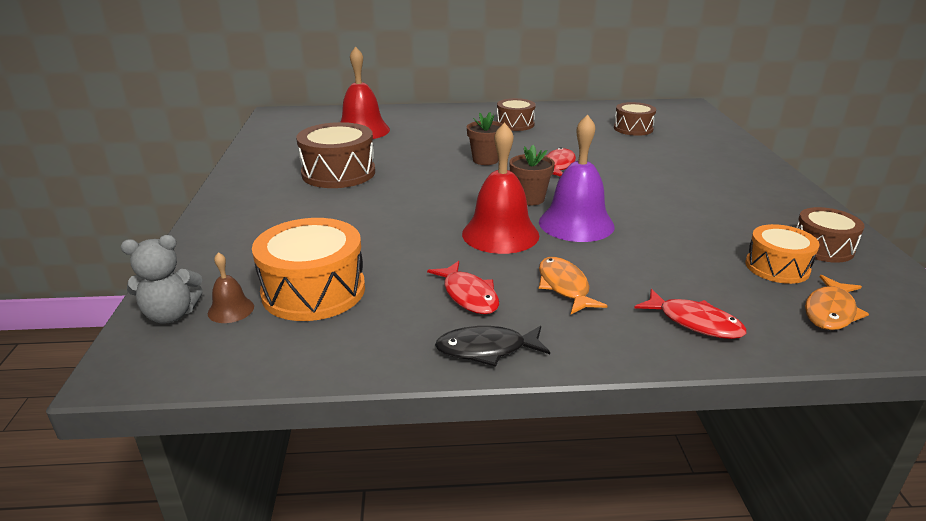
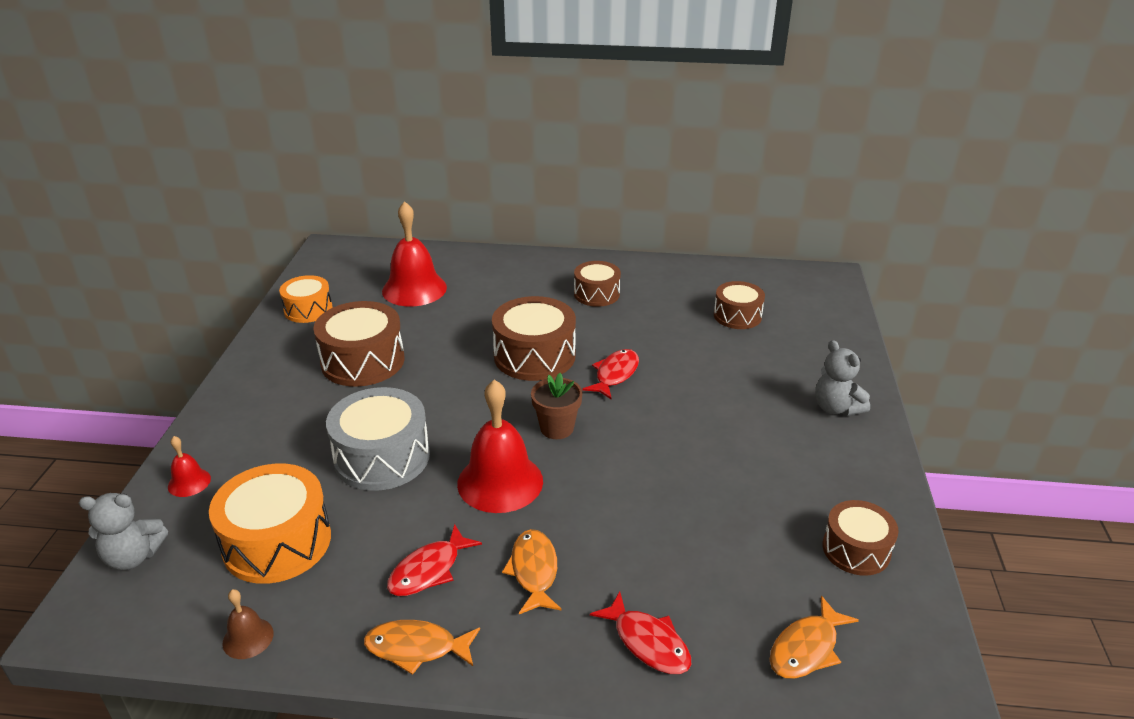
camera: 10 degrees right, 5 degrees up
brown bell [208,252,254,323] -> brown bell moved to [222,589,274,659]
red fish [427,261,499,314] -> red fish turned 60 degrees clockwise [387,524,482,596]
black fish [435,326,550,367] -> orange fish [364,620,480,675]
brown flower pot [467,112,502,165] -> brown drum [492,296,576,381]
purple bell [539,114,615,242] -> none
orange drum [745,224,819,284] -> orange drum moved to [279,275,332,323]
none -> red bell [168,436,211,497]
none -> grey drum [326,387,430,491]
none -> grey teddy bear [815,340,870,416]

